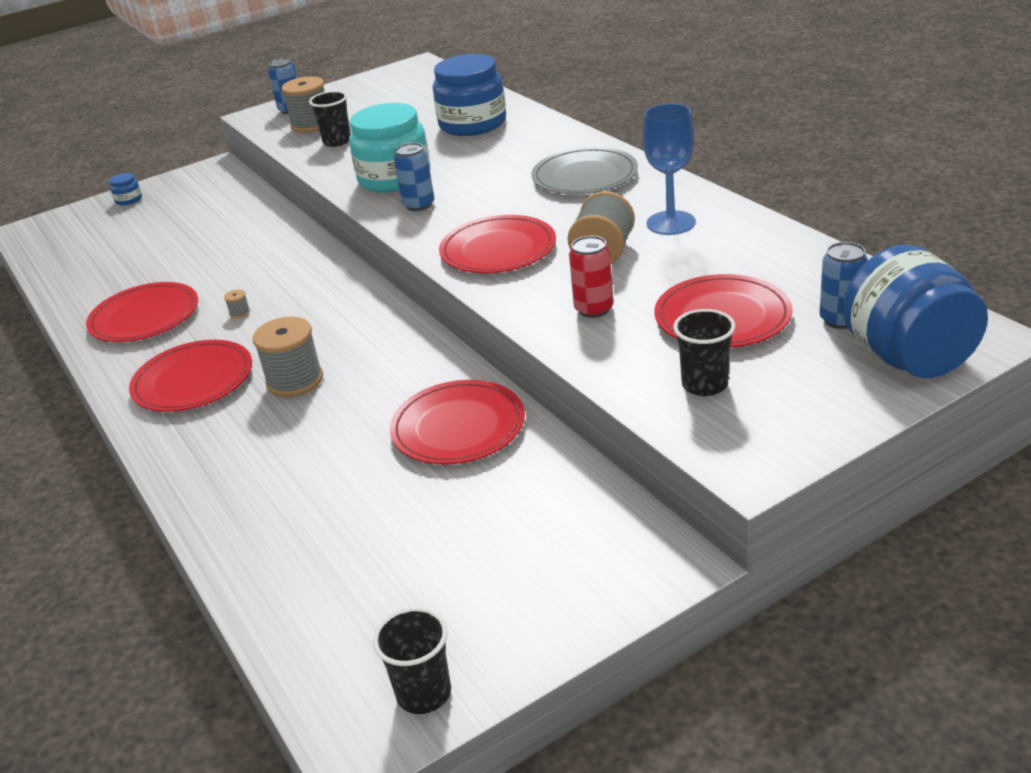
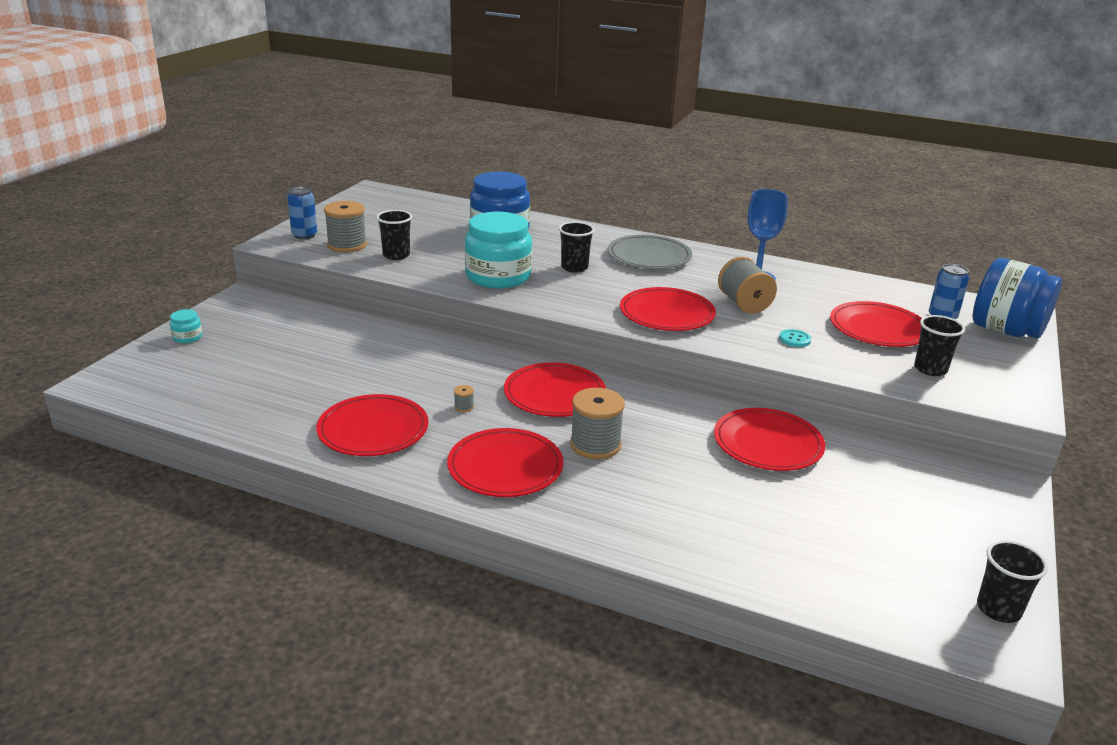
camera: 40 degrees left, 5 degrees down
blue jar [109,173,142,205] -> turquoise jar [170,309,203,343]
blue can [394,143,434,211] -> none
red can [569,236,614,318] -> turquoise button [779,329,811,347]
none -> red plate [504,362,606,417]
none -> black cup [559,222,594,273]

